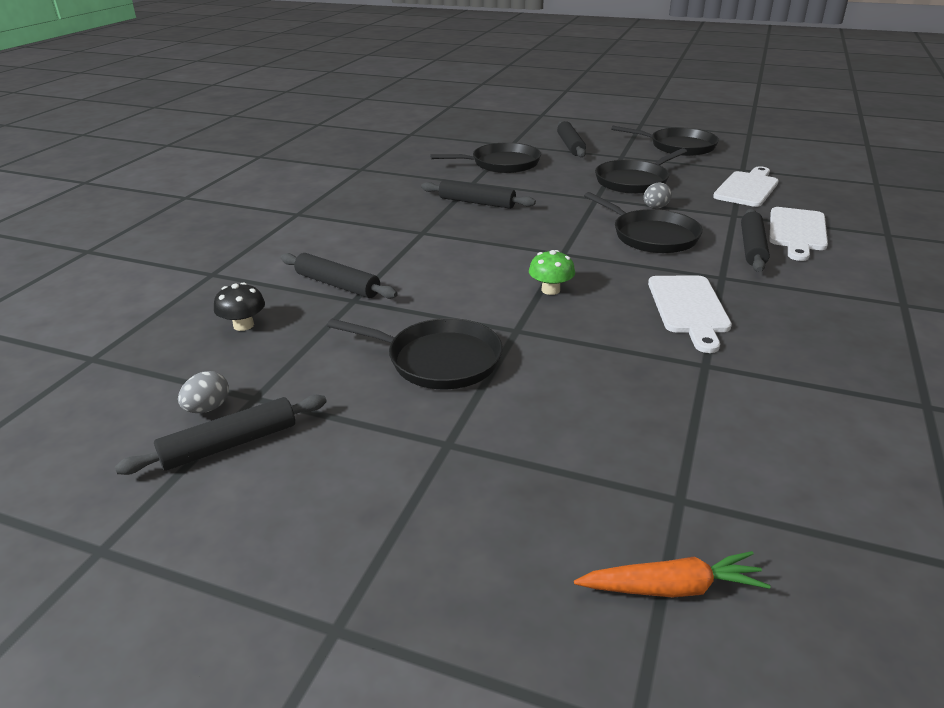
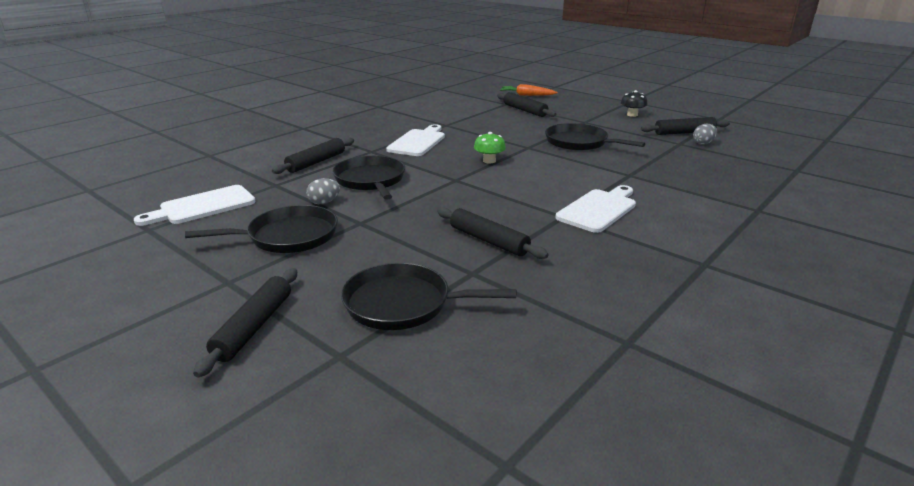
camera: 160 degrees left, 5 degrees down
black mushroom [214,282,265,331] -> black mushroom moved to [621,90,648,117]
black rolling pin [281,253,398,299] -> black rolling pin moved to [497,92,556,117]
black pan [611,126,719,156] -> none
white cutting board [769,207,828,261] -> white cutting board moved to [555,185,636,233]

